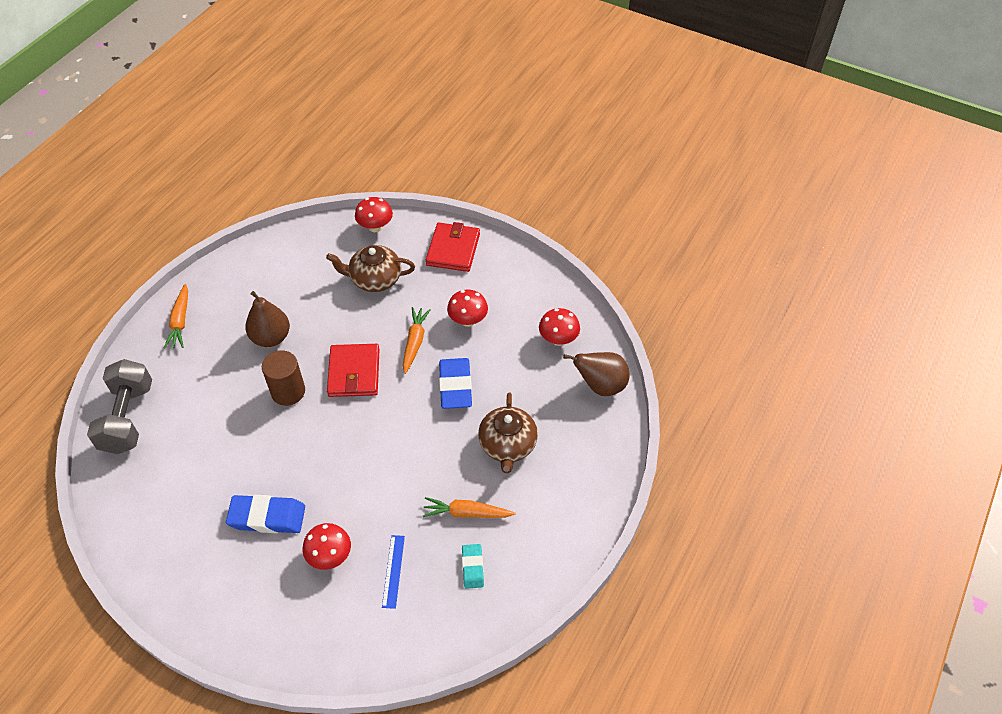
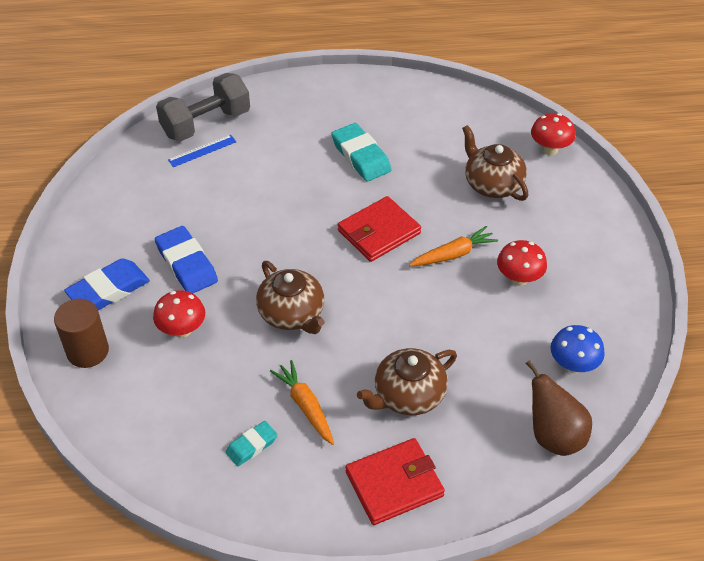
camera: 55 degrees right, 5 degrees down
orange carrot [164,284,188,349] -> none
brown pear [245,291,290,347] -> turquoise eraser [331,123,392,181]
brown cylinder [262,351,305,406] -> brown cylinder moved to [54,299,109,368]
blue ruler [382,535,405,609] -> blue ruler moved to [168,135,236,167]
red wallet [426,222,480,272] -> red wallet moved to [345,438,445,525]
blue eraser [439,358,472,409] -> blue eraser moved to [64,259,150,310]
red mushroom [539,308,580,346] -> blue mushroom [550,325,605,373]
none -> brown teapot [256,261,325,334]

